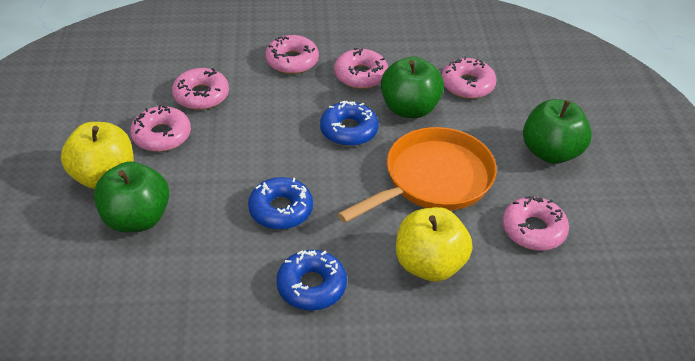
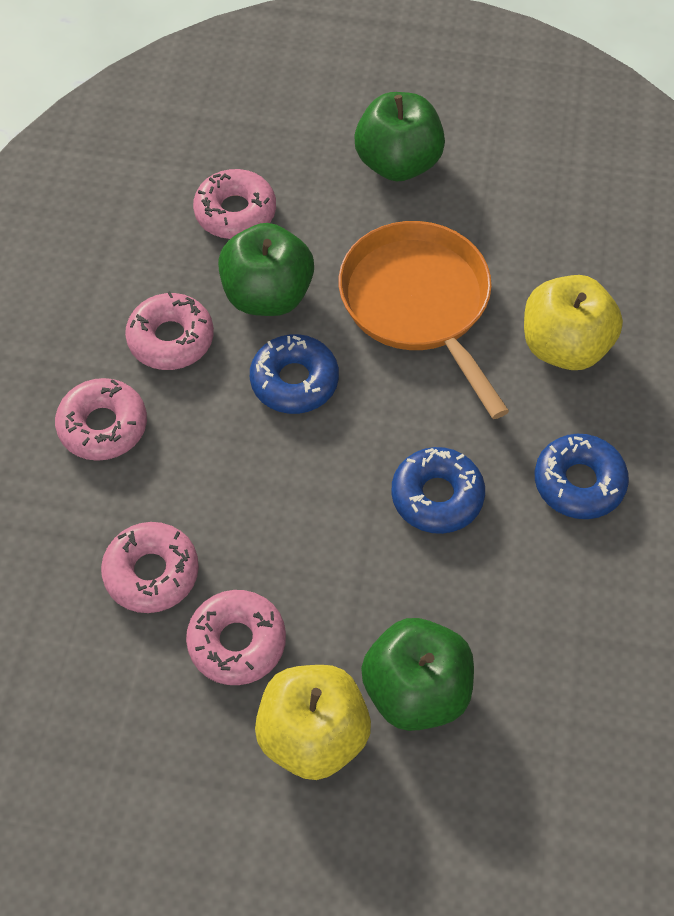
camera: 75 degrees left, 15 degrees up
pink donut [502,196,569,251] -> none

